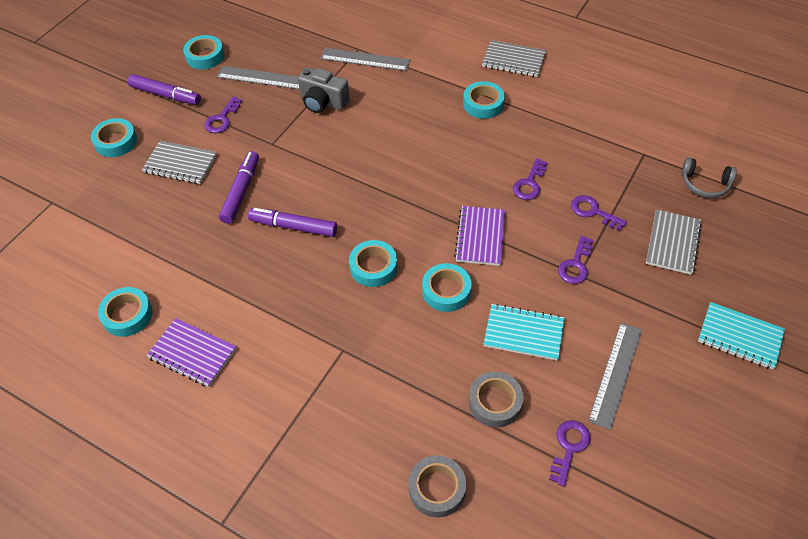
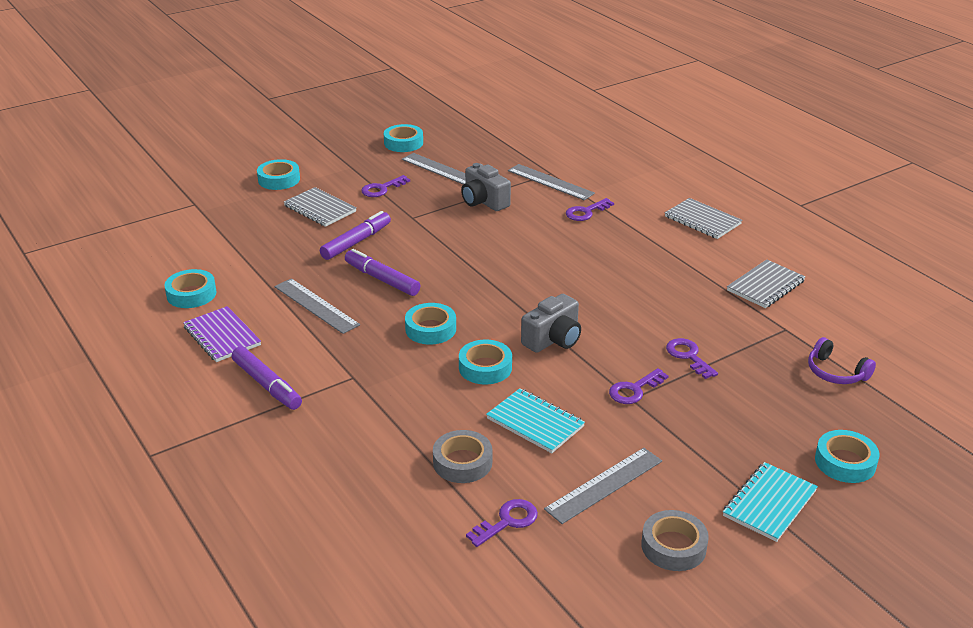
camera: 25 degrees right, 20 degrees down
purple marker [128,74,201,105] -> purple marker moved to [232,346,302,410]
grey tape [408,456,466,517] -> grey tape moved to [641,510,709,571]
purple notebook [454,206,505,266] -> grey camera [521,294,581,353]
turquoise tape [463,81,505,119] -> turquoise tape moved to [815,430,879,483]
purple key [513,158,548,200] -> purple key moved to [566,198,614,221]
grey notebook [646,209,702,275] -> grey notebook moved to [727,260,805,308]
grey headphones [681,157,737,198] -> purple headphones [808,337,876,384]
turquoise notebook [698,302,785,370] -> turquoise notebook turned 75 degrees clockwise [723,462,818,542]
none -> grey ruler [274,278,360,334]

